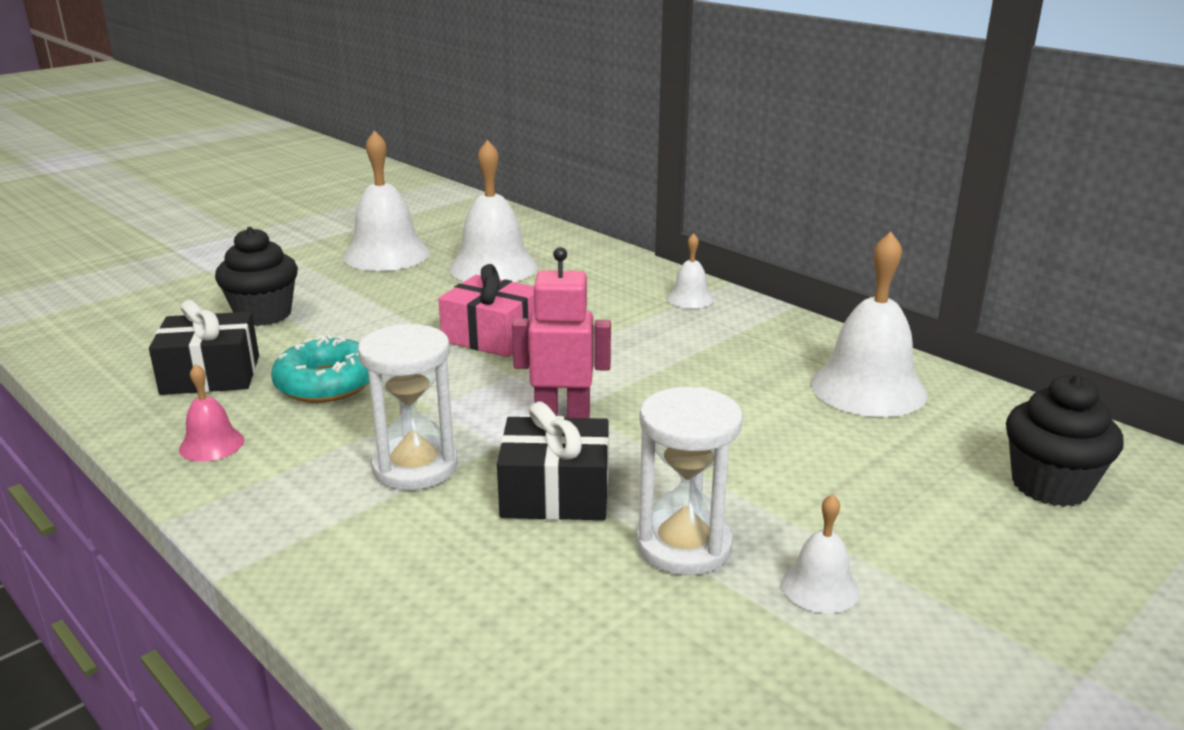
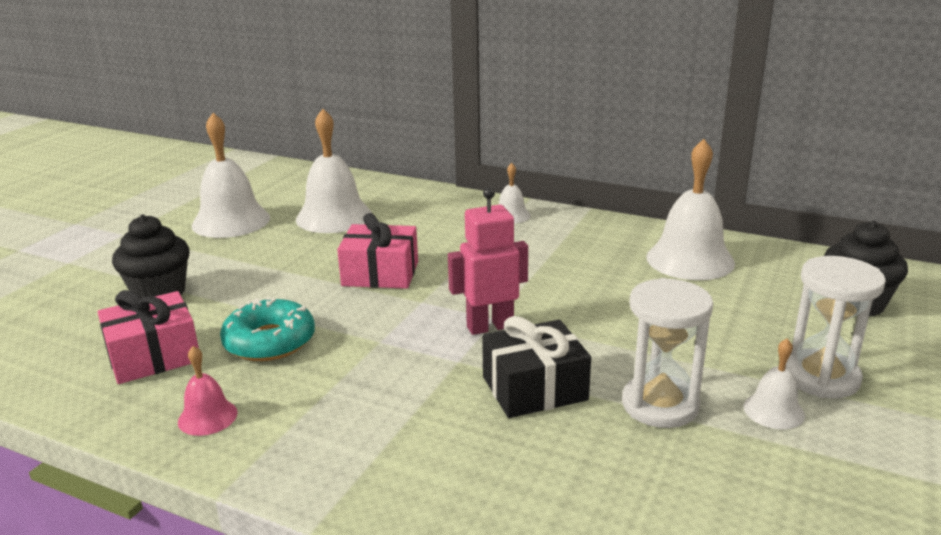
camera: 20 degrees left, 0 degrees up
black gift [149,300,259,395] -> pink gift [98,290,199,384]
white hourglass [358,324,458,490] -> white hourglass moved to [785,256,886,398]

